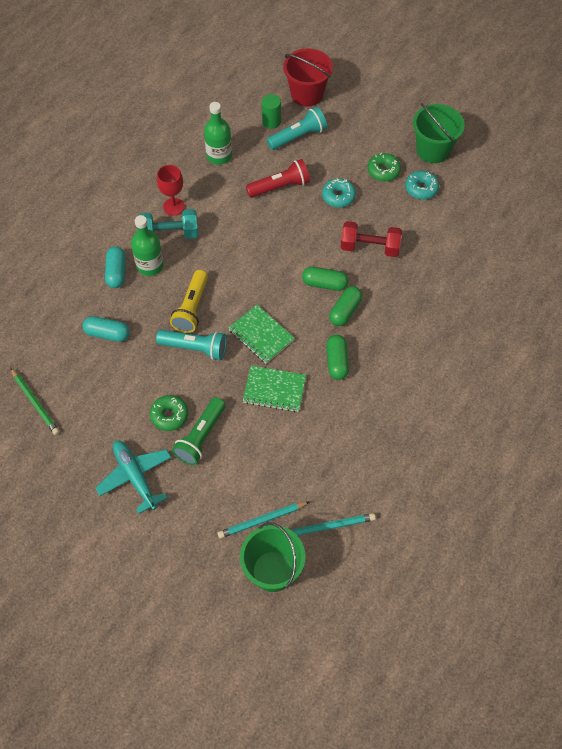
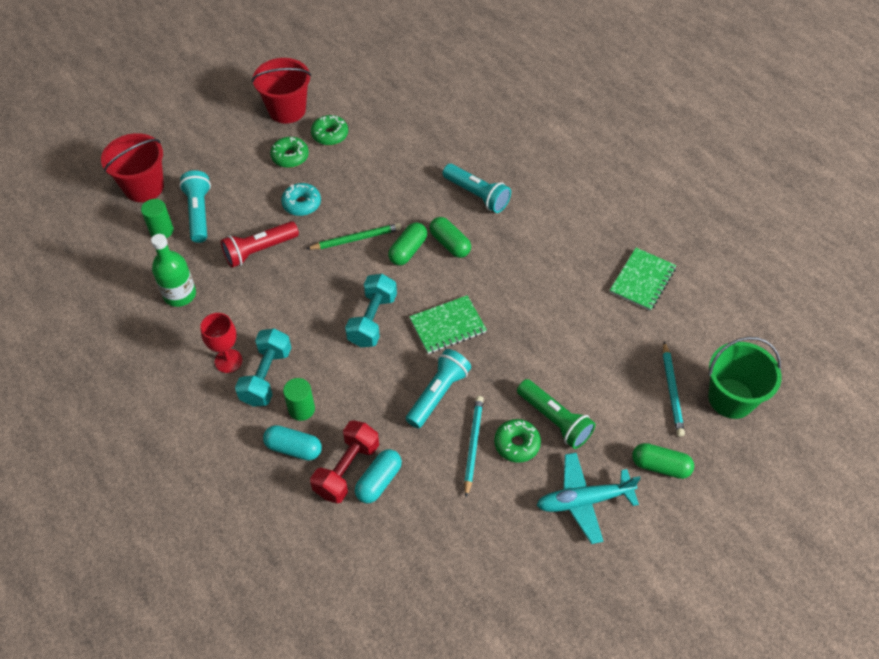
camera: 70 degrees left, 5 degrees down
green pencil [10,368,60,435] -> green pencil moved to [306,223,401,250]
green bottle [131,215,164,276] -> green cylinder [283,378,315,421]
yellow flashlight [170,270,208,333] -> none
green notebook [243,366,306,412] -> green notebook moved to [610,248,677,311]
red flashlight [246,159,310,198] -> red flashlight turned 120 degrees counterclockwise [221,221,299,268]
turquoise pencil [291,513,376,536] -> turquoise pencil moved to [464,396,484,497]
green capsule [326,335,349,380] -> green capsule moved to [632,443,694,479]
red dumbbell [340,221,402,257] -> red dumbbell moved to [310,420,379,503]
turquoise donut [405,171,439,199] -> green donut [311,115,348,145]
green bucket [413,103,465,163] -> red bucket [252,58,311,124]
none -> turquoise dumbbell [345,274,397,347]
none -> turquoise flashlight [443,164,511,213]

